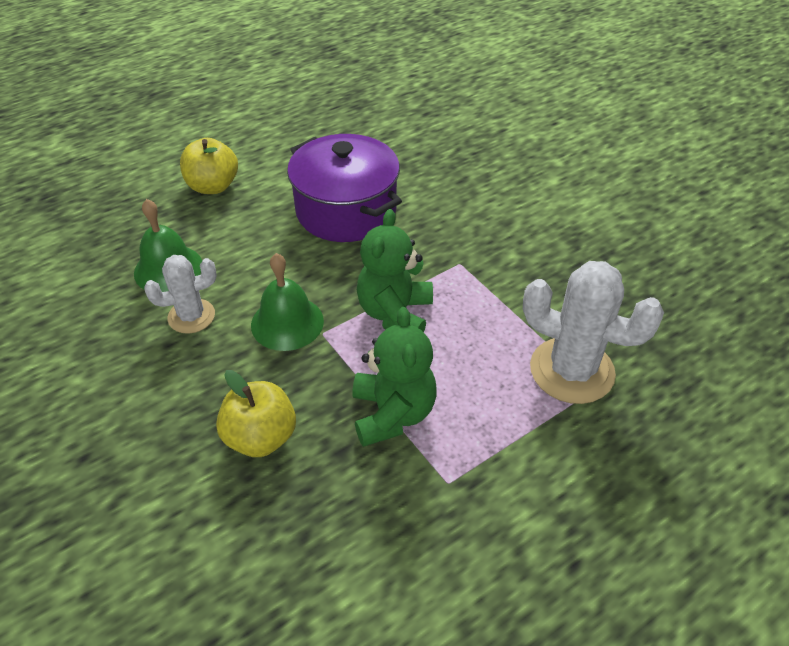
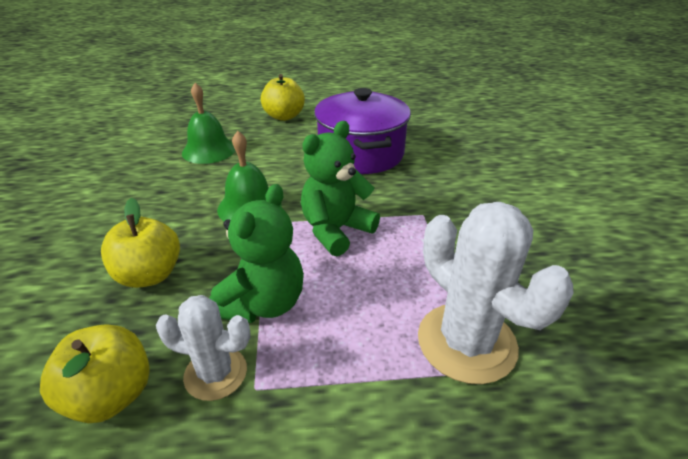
camera: 30 degrees right, 10 degrees down
white cactus [144,255,217,334] -> white cactus moved to [156,295,251,401]
none -> yellow apple [40,324,150,423]

